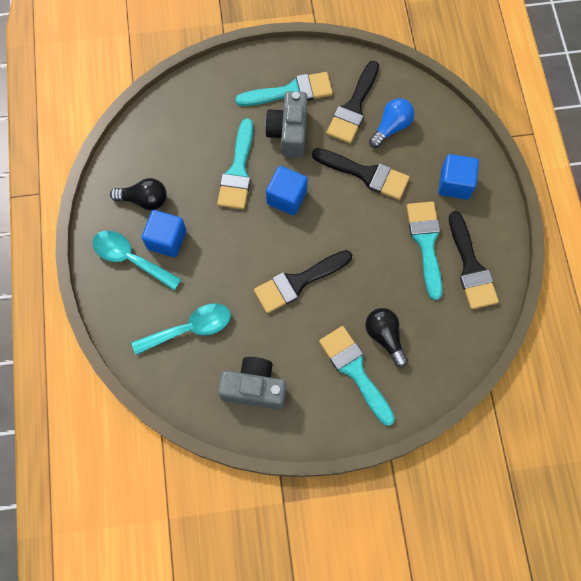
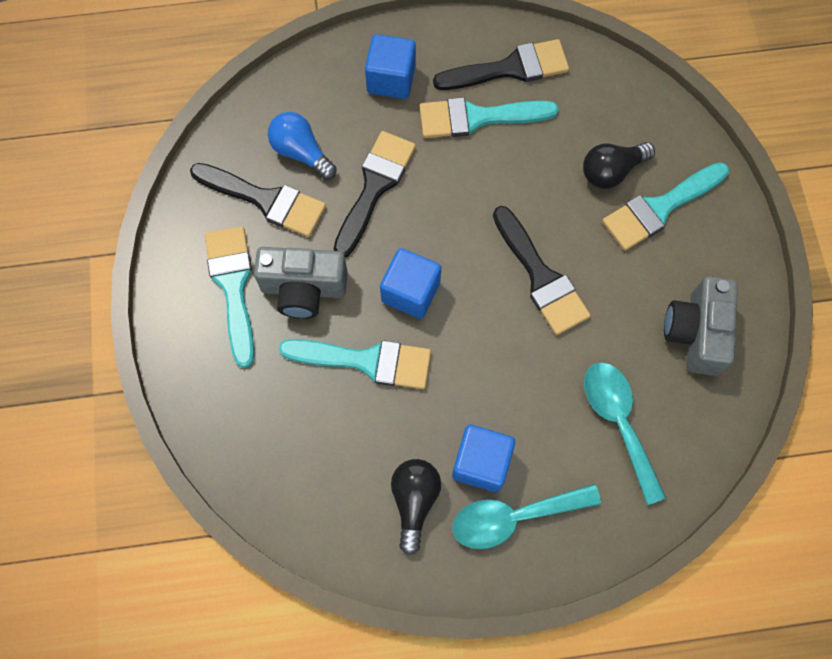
camera: 90 degrees left, 0 degrees up
turquoise spoon [92,230,182,290] -> turquoise spoon turned 45 degrees clockwise [452,484,601,549]

